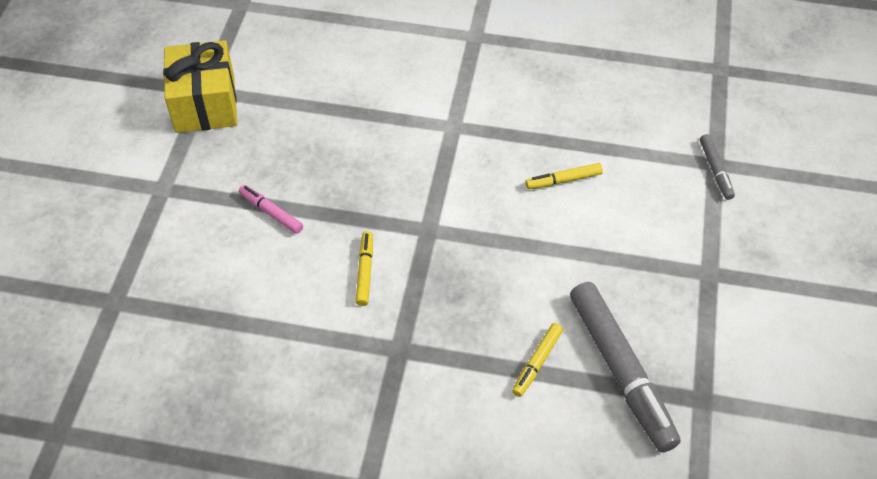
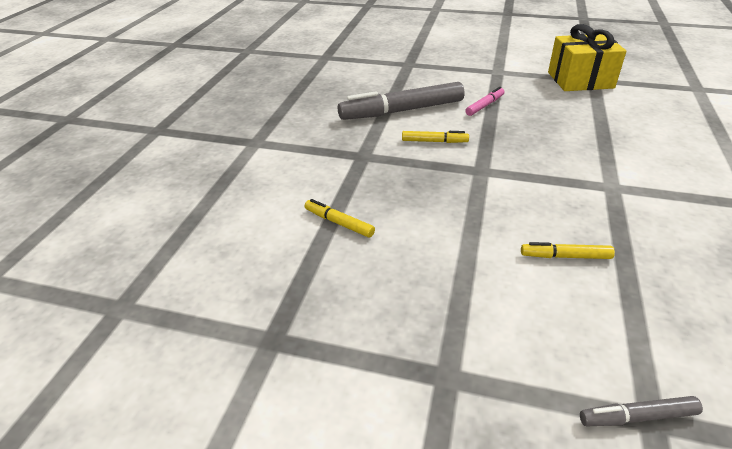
camera: 95 degrees right, 15 degrees down
yellow marker [525,163,603,189] -> yellow marker turned 75 degrees counterclockwise [521,242,615,259]
grey marker [570,282,681,452] -> grey marker moved to [338,82,465,120]

